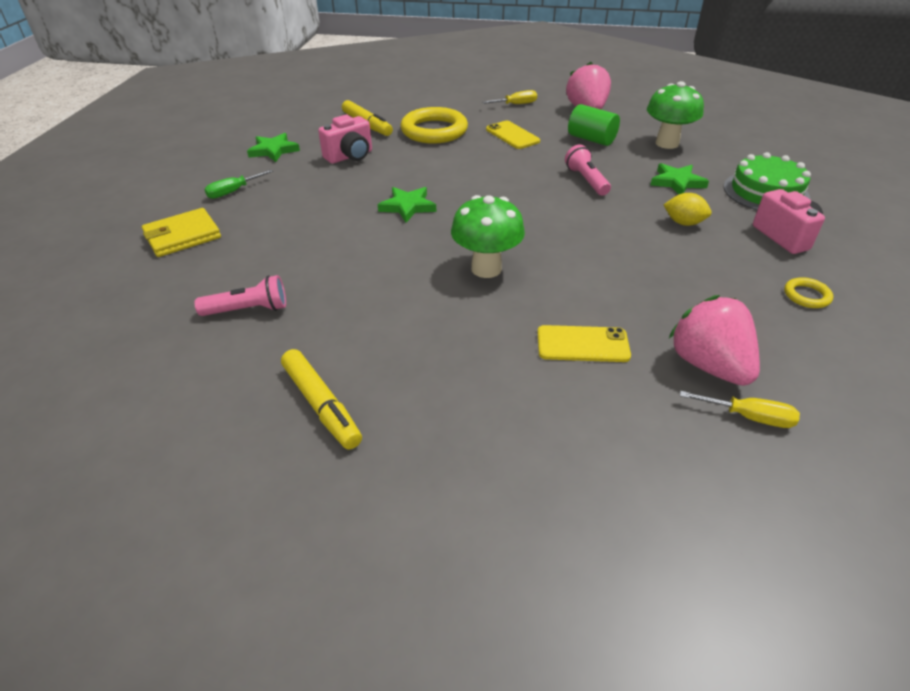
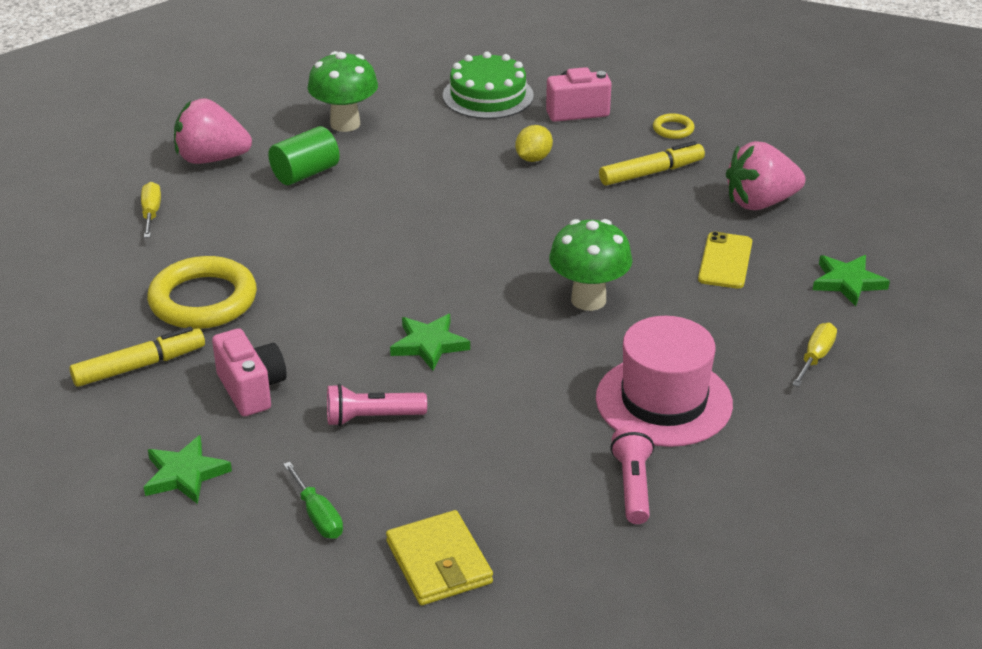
camera: 80 degrees left, 5 degrees down
yellow marker [281,349,362,449] -> yellow marker moved to [599,141,705,185]
yellow phone [486,121,540,149] -> none
pink flashlight [565,145,611,196] -> pink flashlight moved to [327,384,427,426]
green star [651,163,709,194] -> green star moved to [813,255,890,306]
yellow screwdriver [680,391,800,428] -> yellow screwdriver moved to [792,323,837,387]
none -> pink hat [596,316,733,447]

